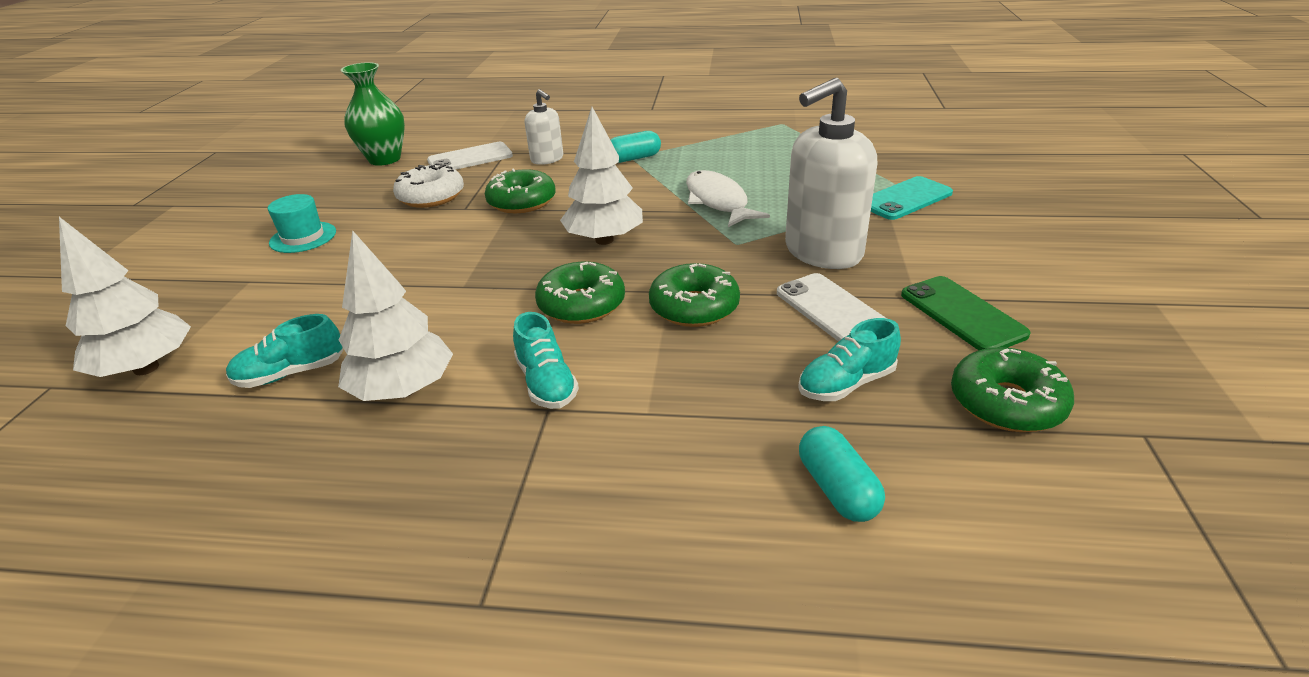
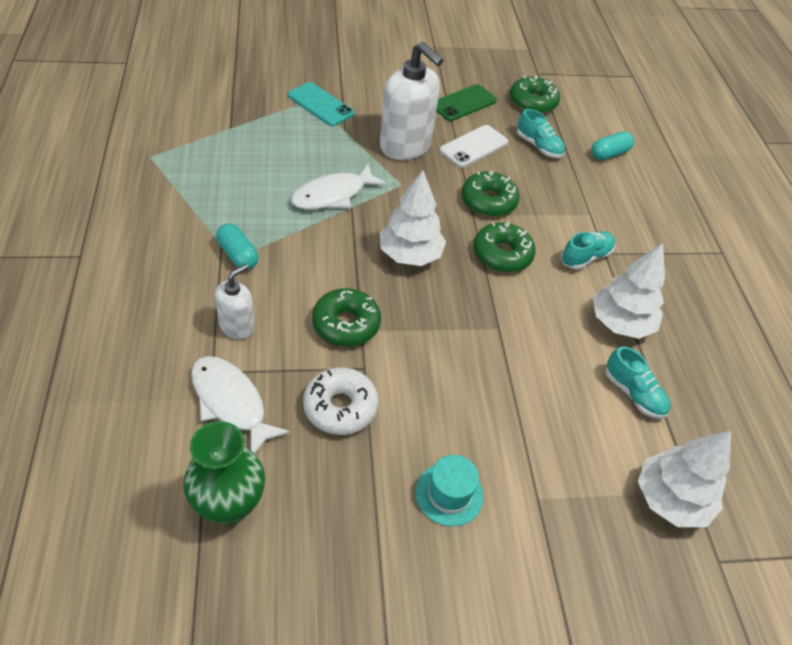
camera: 110 degrees left, 15 degrees up
white phone [427,142,513,170] -> white fish [191,356,291,454]

